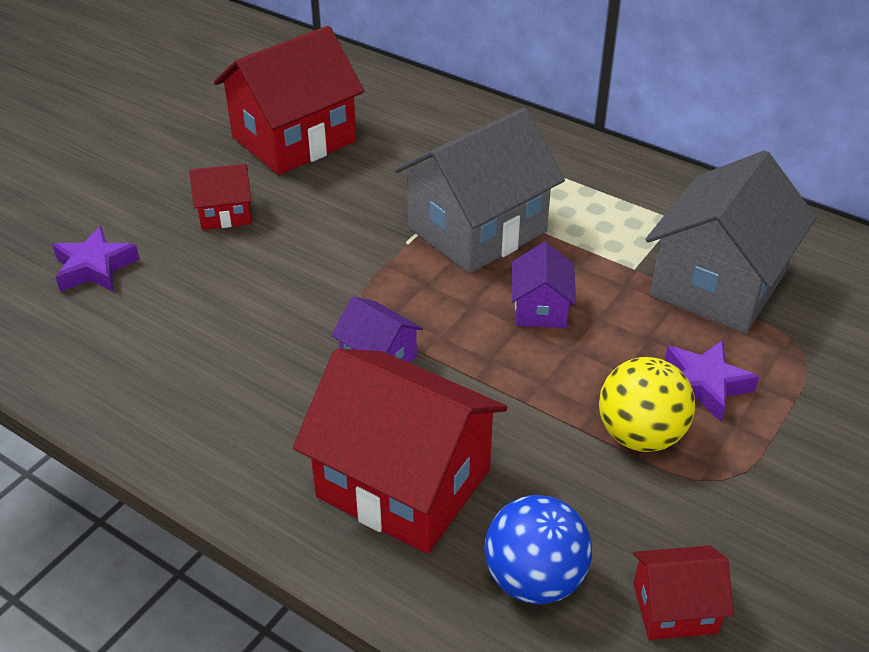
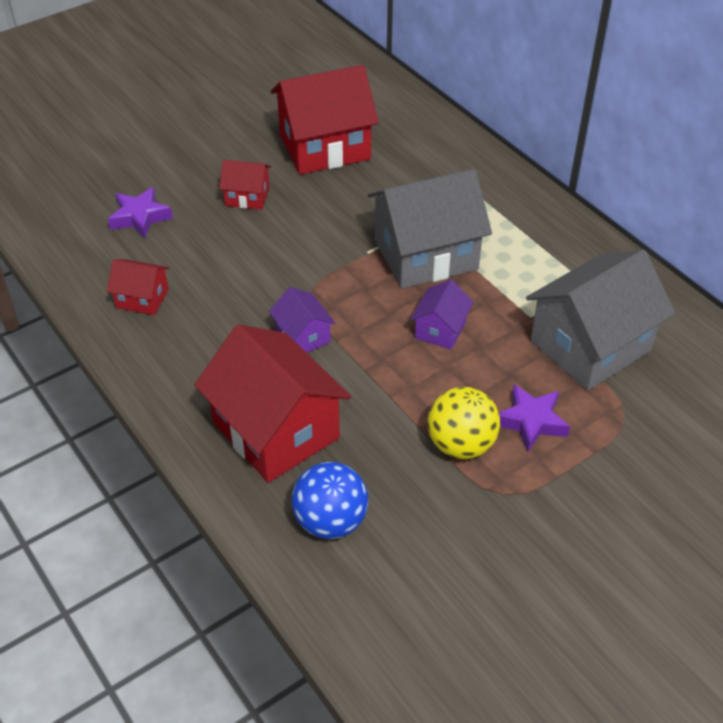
camera: 20 degrees right, 5 degrees up
red house [633,546,734,640] -> red house moved to [107,259,169,315]

